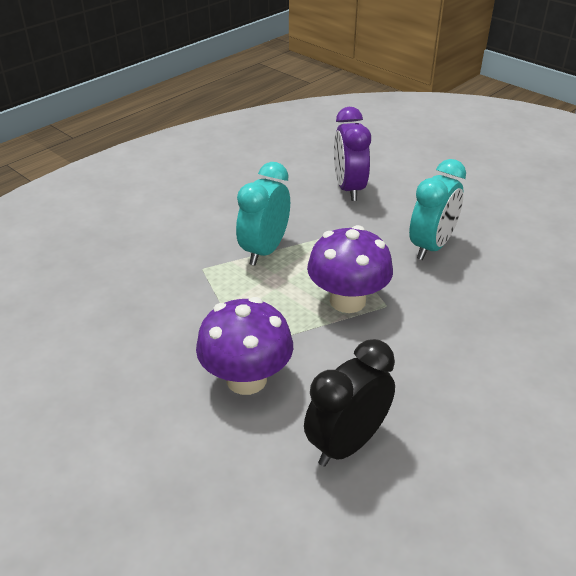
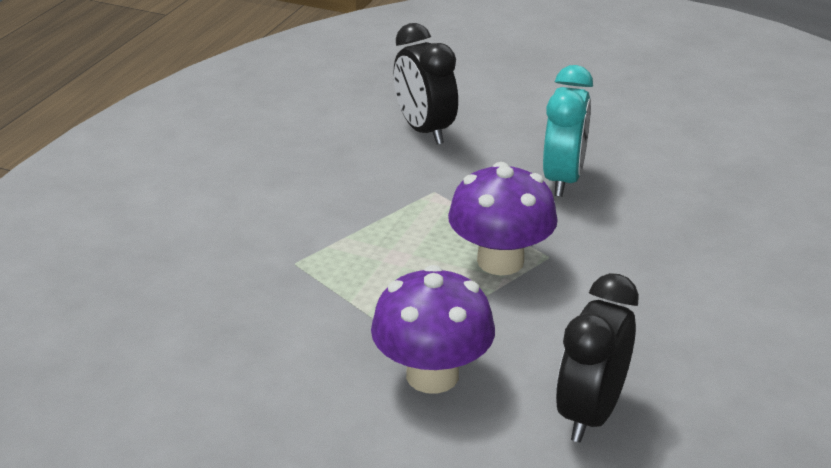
camera: 20 degrees left, 5 degrees down
turquoise clock [236,162,290,265] -> none
purple clock [334,107,371,201] -> black clock [394,23,458,144]

